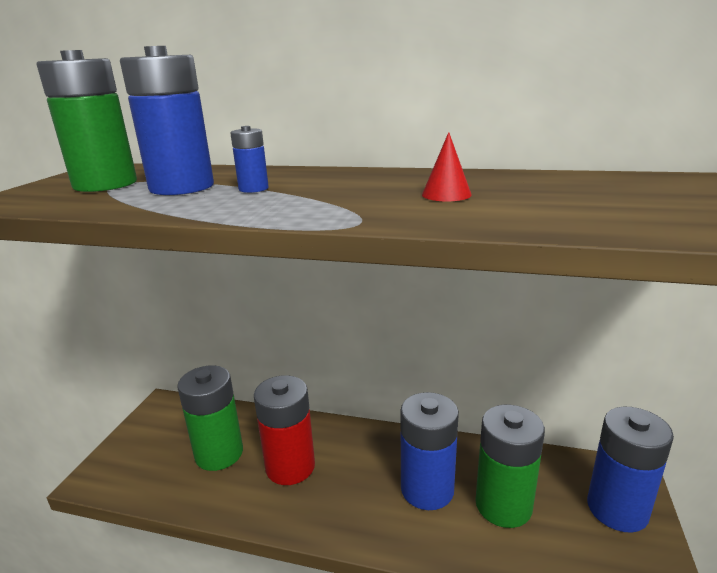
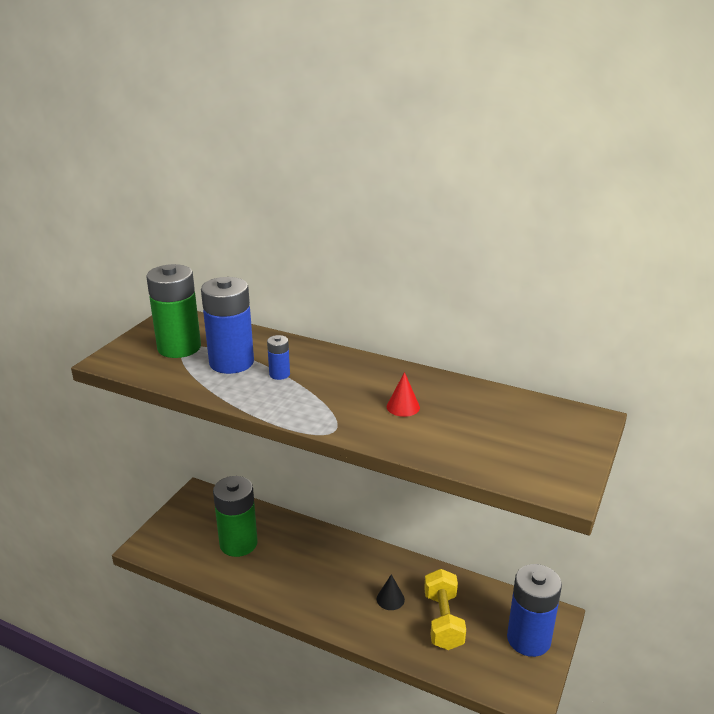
camera: 10 degrees right, 5 degrees up
red battery [254,375,315,485] -> none
blue battery [400,392,459,510] -> black cone [377,574,405,610]
green battery [475,405,545,528] -> yellow dumbbell [424,569,466,650]

